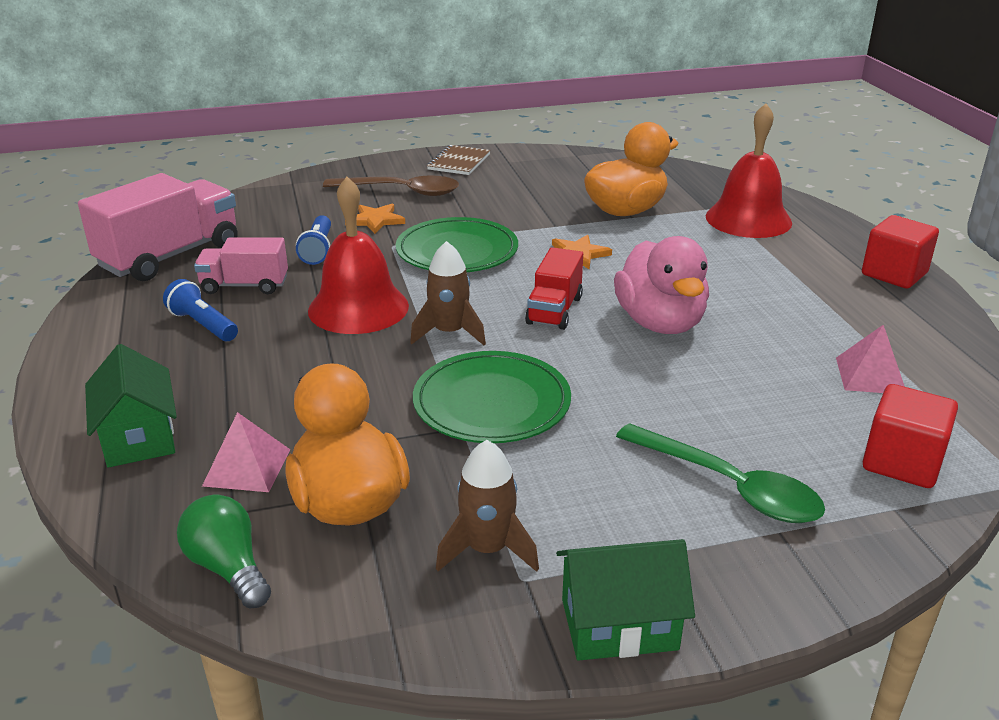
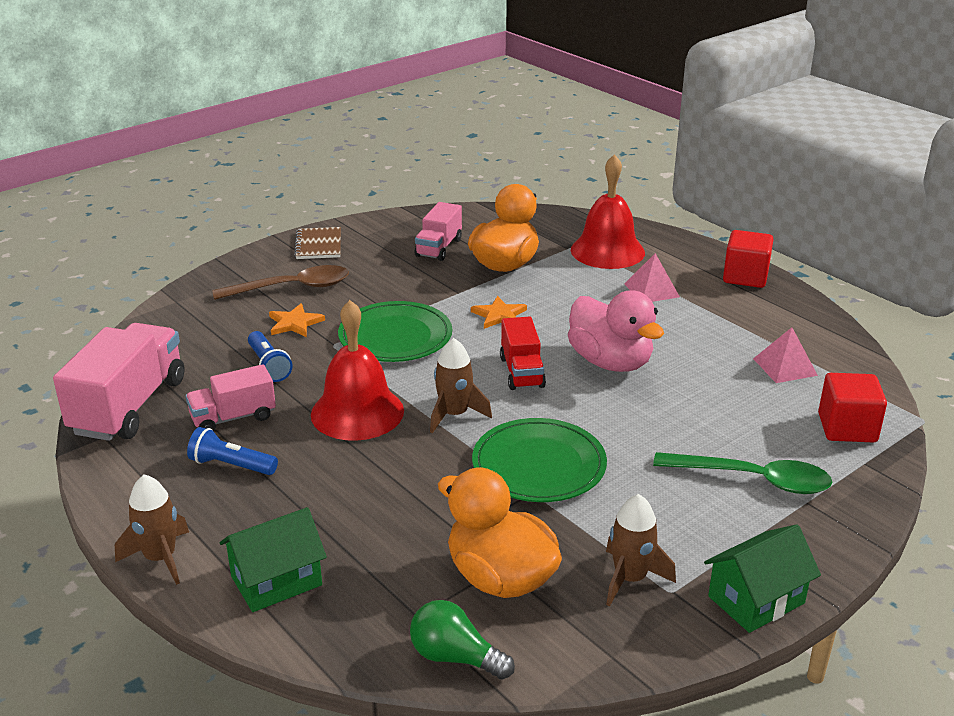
camera: 25 degrees left, 0 degrees up
green house [85,344,177,467] -> green house turned 75 degrees counterclockwise [219,507,327,612]
pink pyramid [202,412,290,492] -> pink pyramid moved to [625,253,680,302]
none -> brown rocket [115,474,189,585]
none -> pink truck [415,202,462,261]

